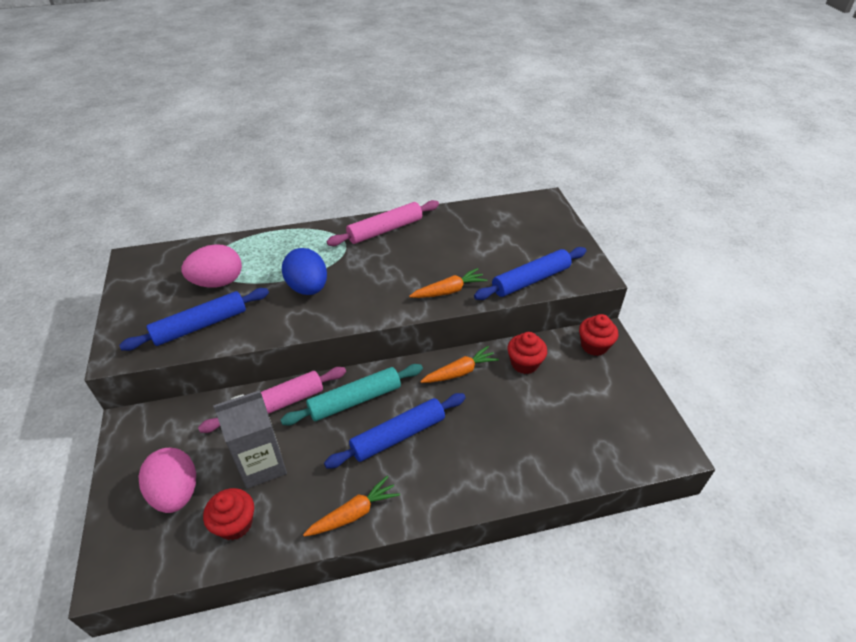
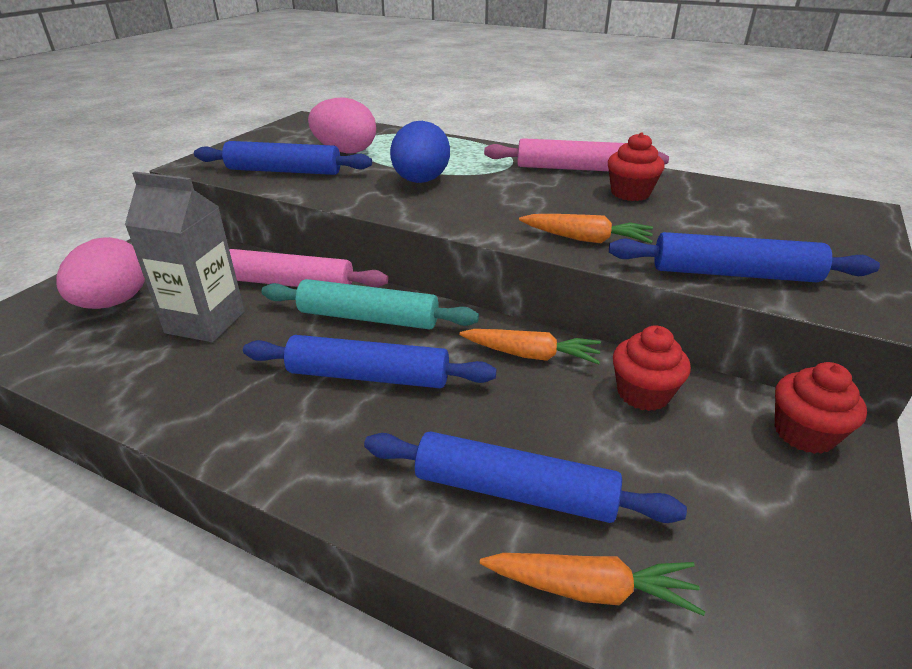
camera: 40 degrees right, 10 degrees down
red cupcake [203,488,254,540] -> red cupcake moved to [608,132,665,201]
orange carrot [303,475,400,537] -> orange carrot moved to [480,553,705,616]
none -> blue rolling pin [364,431,687,523]

